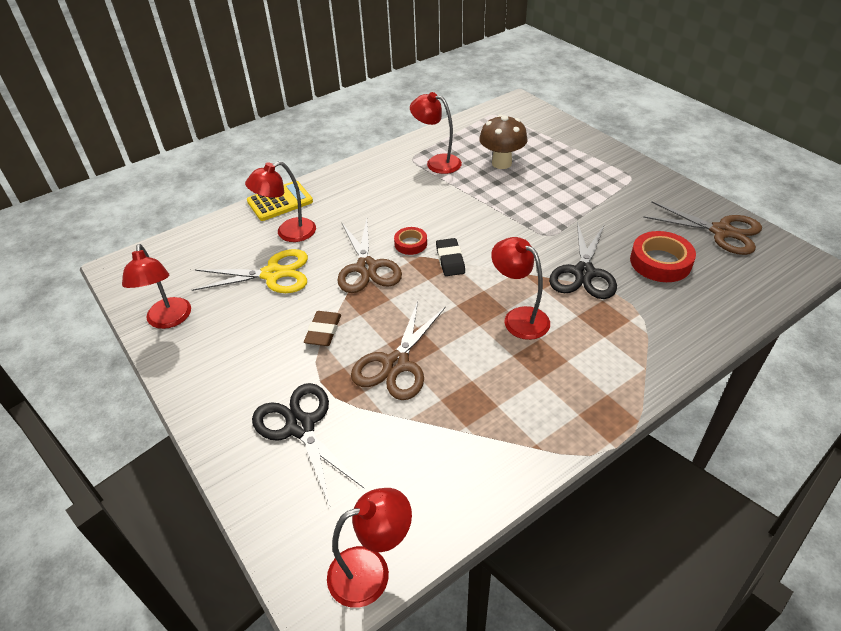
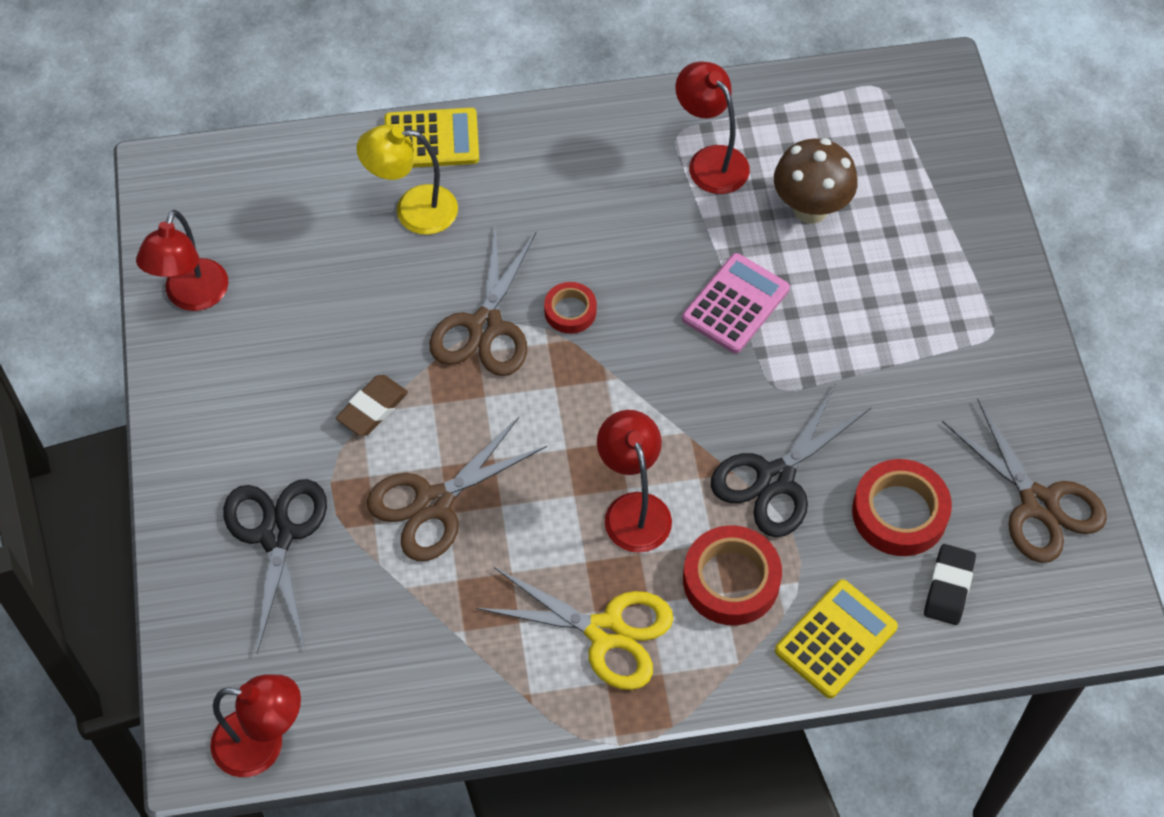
camera: 25 degrees right, 15 degrees up
yellow scissors [192,249,308,293] -> yellow scissors moved to [476,567,673,690]
red lamp [245,161,316,242] -> yellow lamp [356,125,458,235]
black eraser [436,238,465,276] -> black eraser moved to [924,544,976,625]
none -> pink calculator [682,253,790,353]
none -> red tape [683,525,782,625]
none -> yellow calculator [775,579,898,699]

